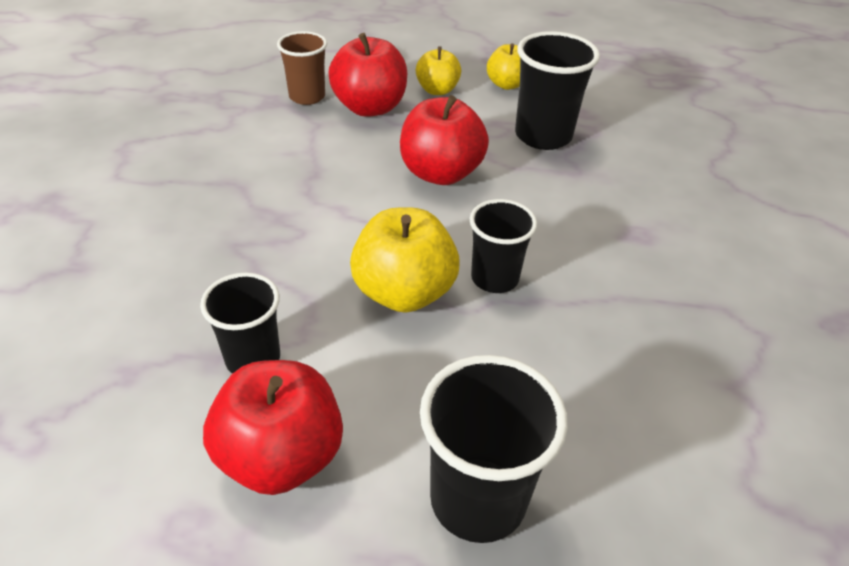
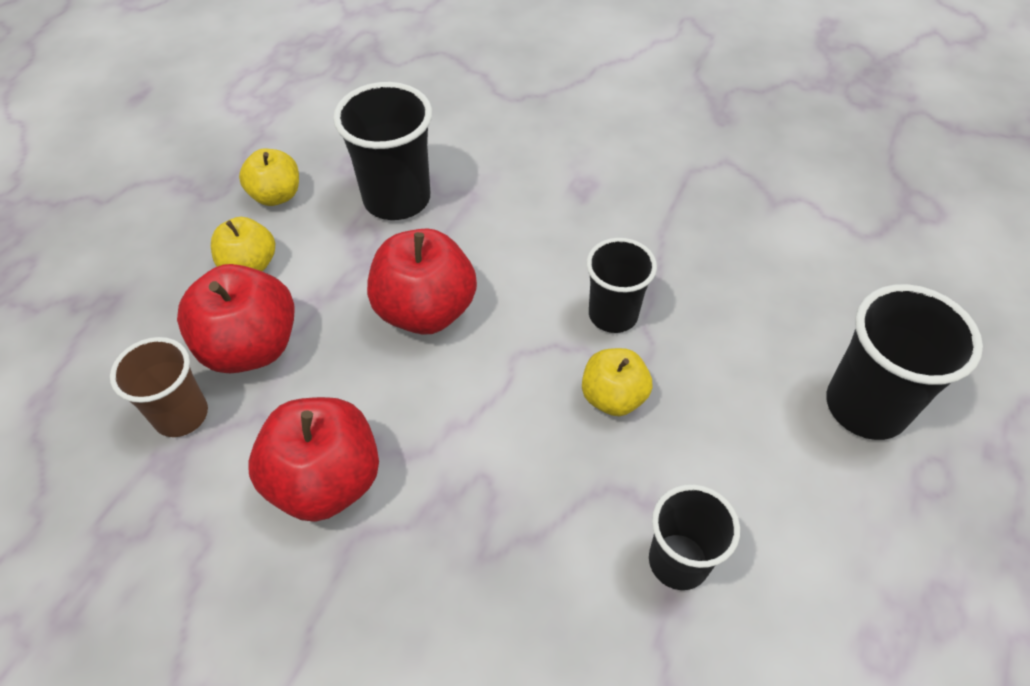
camera: 70 degrees left, 10 degrees up
red apple [203,360,343,495] -> red apple moved to [248,397,379,522]
yellow apple [350,207,460,313] -> yellow apple [582,348,652,416], size x0.61

